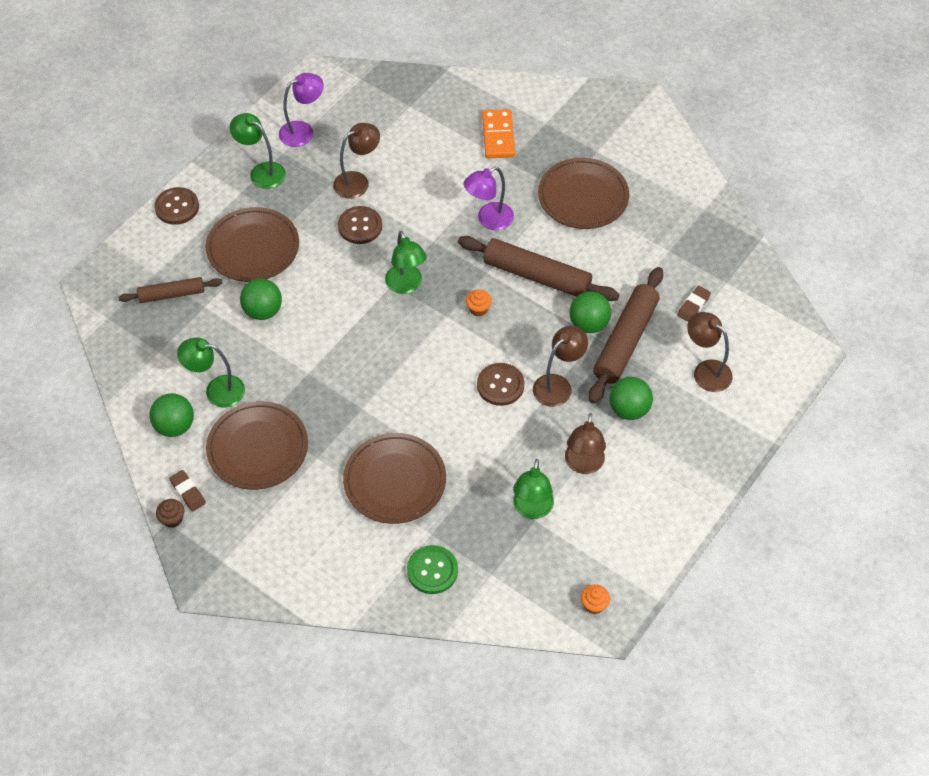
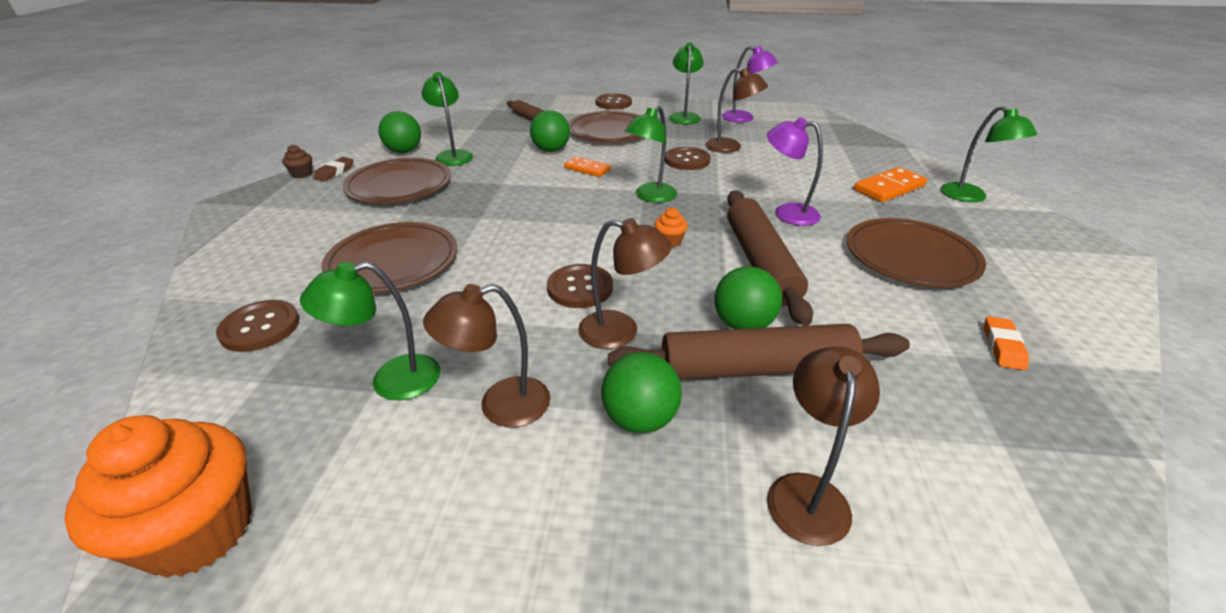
camera: 60 degrees right, 20 degrees down
green button [407,545,458,594] -> brown button [216,300,299,352]
orange cupcake [581,584,610,614] -> orange cupcake [64,415,252,578], size x2.36
brown eraser [677,286,711,322] -> none
none -> orange domino [564,156,611,177]
none -> green lamp [940,106,1037,202]
none -> orange eraser [984,316,1029,370]

